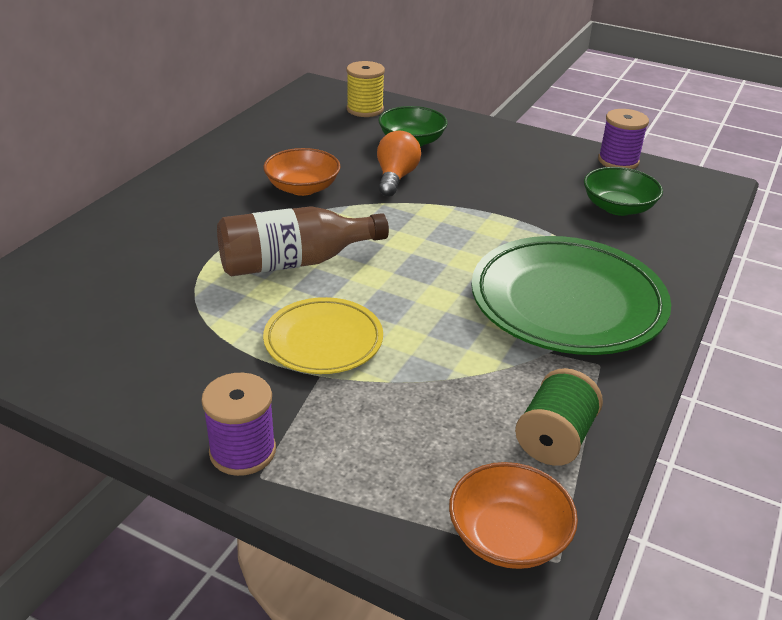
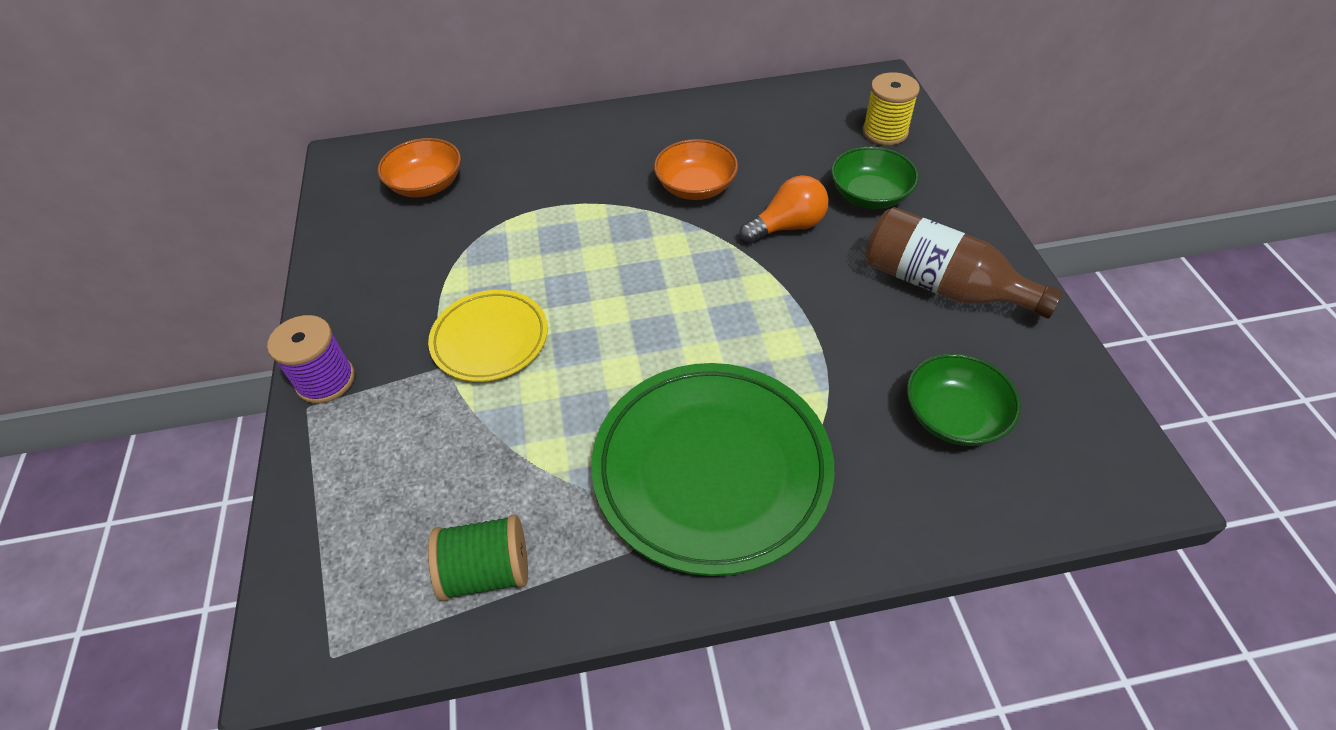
camera: 55 degrees right, 15 degrees up
brown bottle [217,206,389,276] -> brown bottle moved to [865,207,1063,319]
orange bowl [449,462,578,569] -> orange bowl moved to [377,138,461,197]
purple spool [598,109,649,169] -> none

